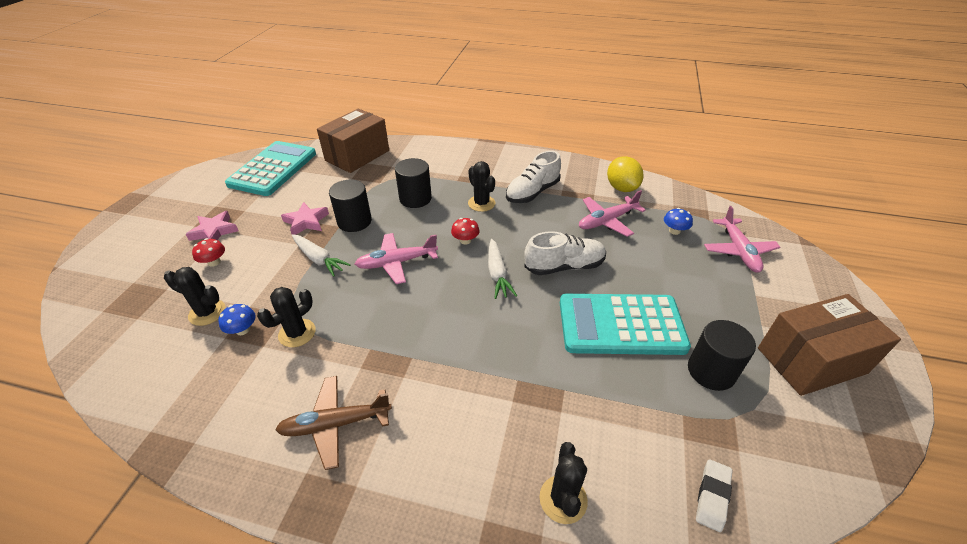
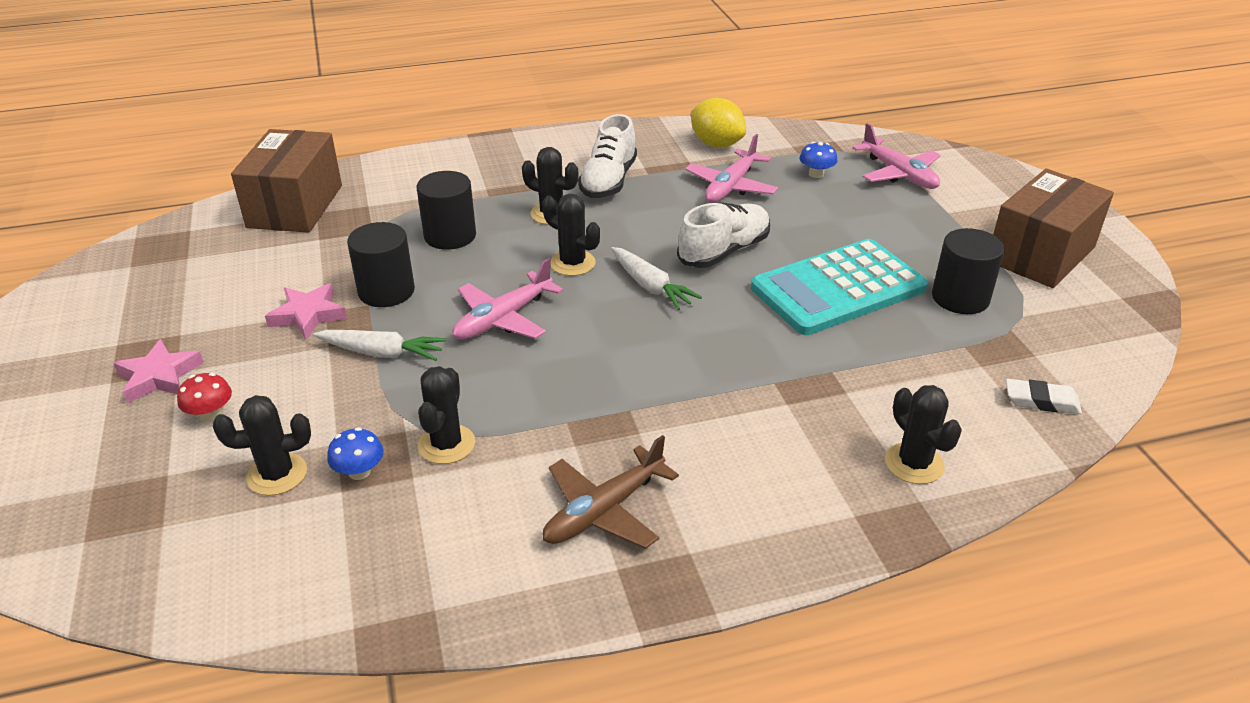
camera: 30 degrees left, 5 degrees down
turquoise calculator [225,141,316,196] -> none
red mushroom [451,218,480,244] -> black cactus [542,193,600,276]
white eraser [696,459,732,532] -> white eraser turned 75 degrees counterclockwise [1006,379,1082,414]

